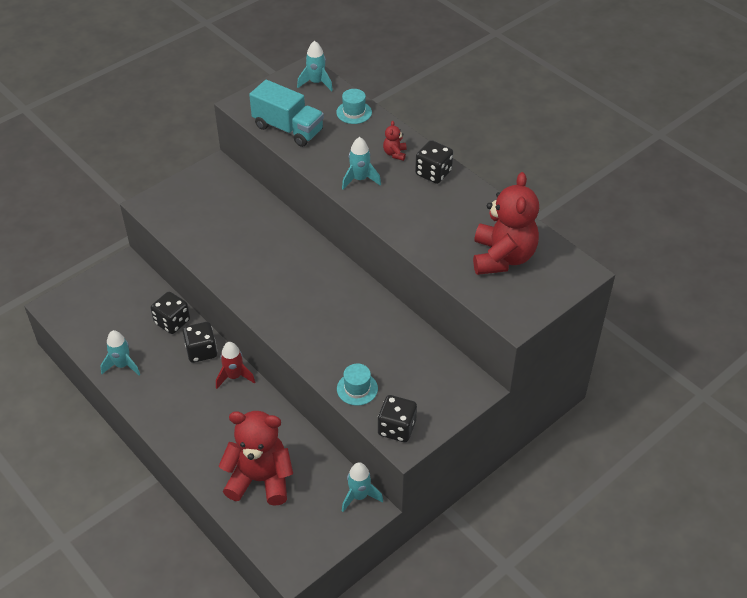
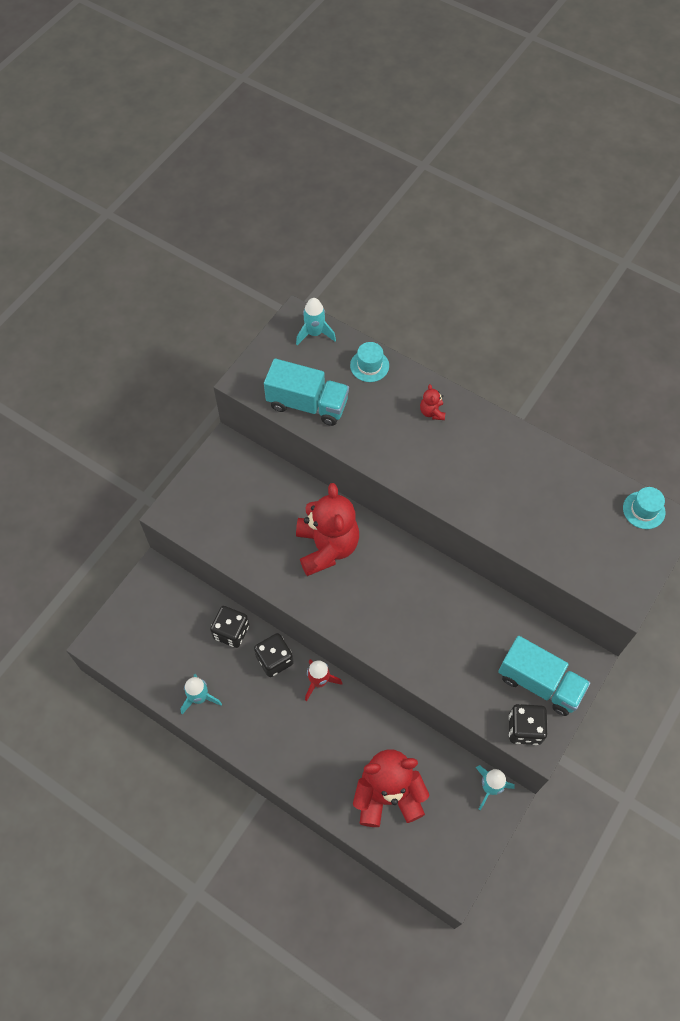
camera: 15 degrees left, 15 degrees up
turquoise hat [337,364,378,406] -> turquoise hat moved to [623,487,665,529]
turquoise rocket [342,137,381,189] -> none
black dice [415,140,453,184] -> none
red teddy bear [473,172,539,275] -> red teddy bear moved to [296,483,359,576]
none -> turquoise truck [498,636,590,716]

